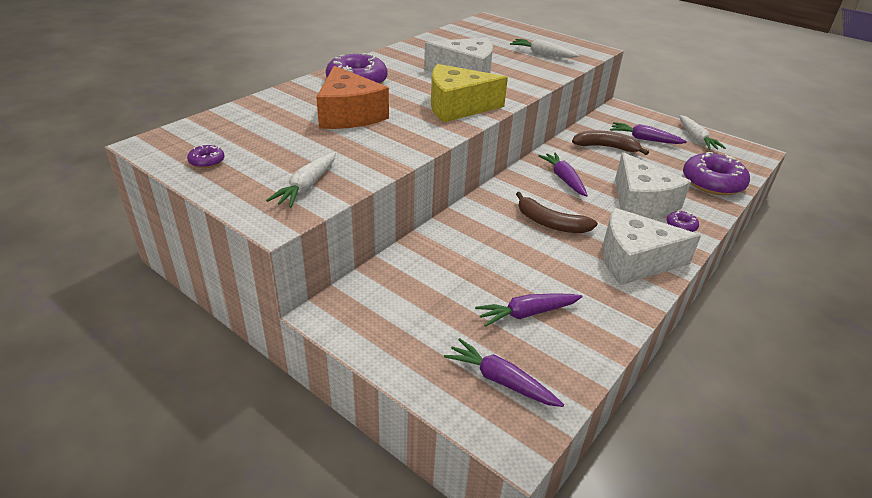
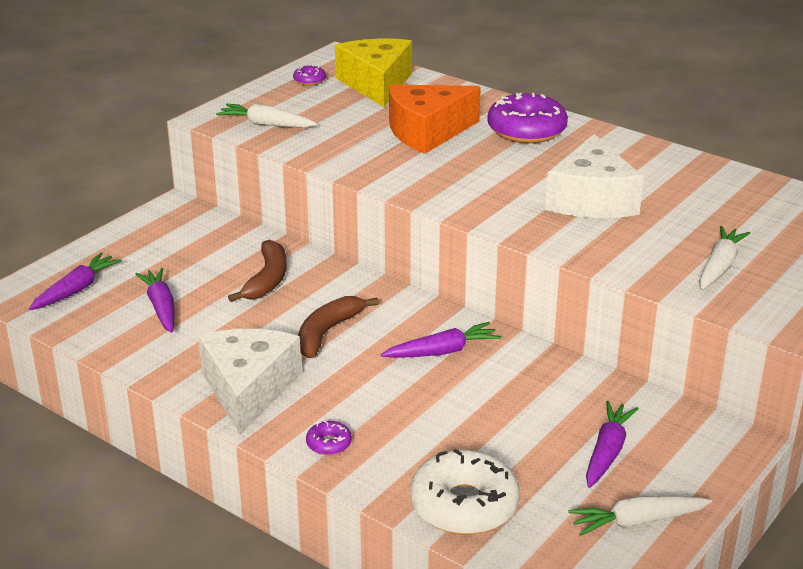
camera: 90 degrees right, 5 degrees down
yellow cheese [431,64,508,123] -> yellow cheese moved to [335,38,412,107]
brown banana [572,130,649,155] -> brown banana moved to [228,240,287,302]
white cheese [615,152,691,219] -> none
purple donut [683,152,750,196] -> white donut [410,449,520,535]

